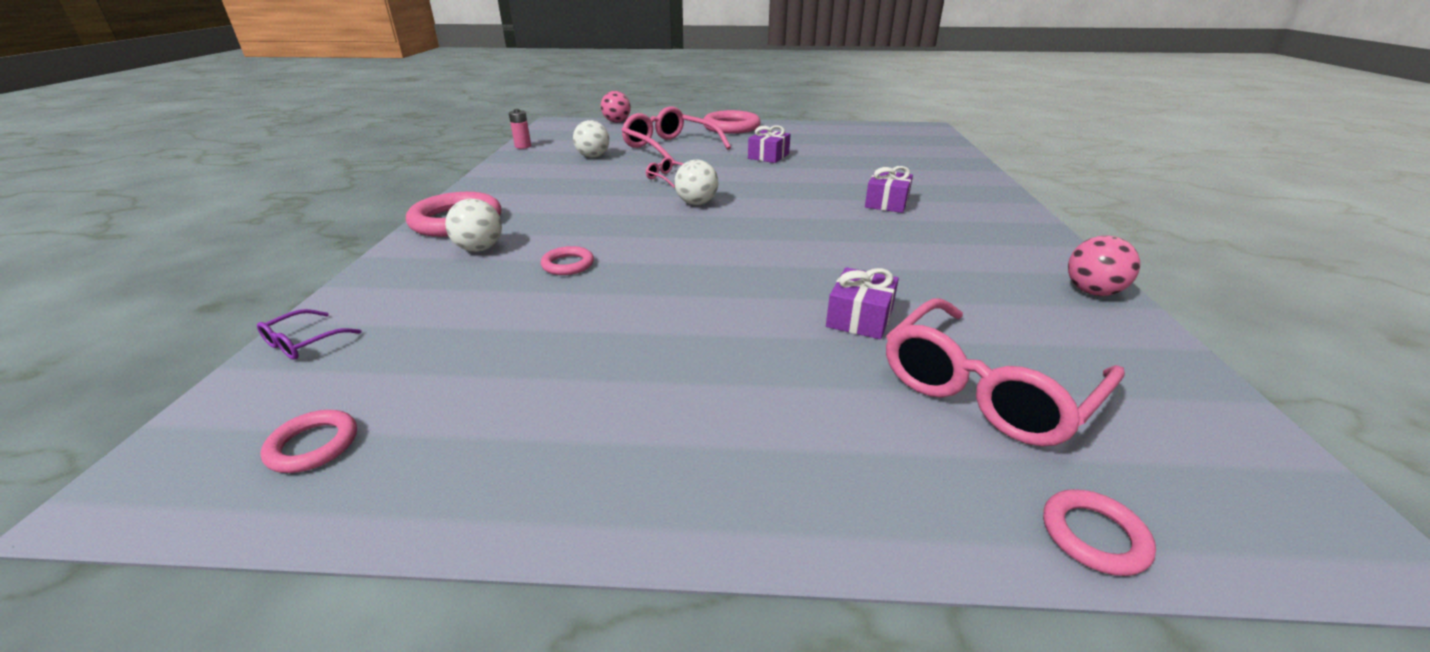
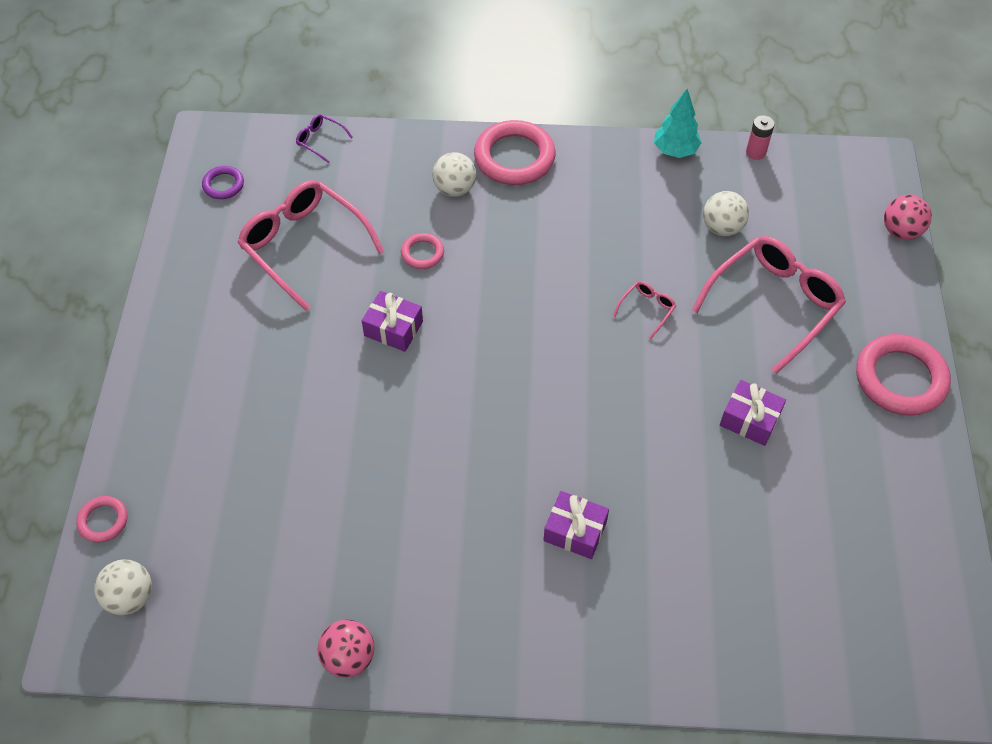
camera: 90 degrees right, 25 degrees up
pink ring [261,410,357,473] -> purple ring [202,166,244,199]
white ball [674,160,718,205] -> white ball moved to [94,560,152,615]
purple gift [826,267,899,339] -> purple gift moved to [362,291,423,352]
pink glasses [886,298,1125,447] -> pink glasses moved to [237,180,385,311]
none -> turquoise tree [654,89,701,158]

